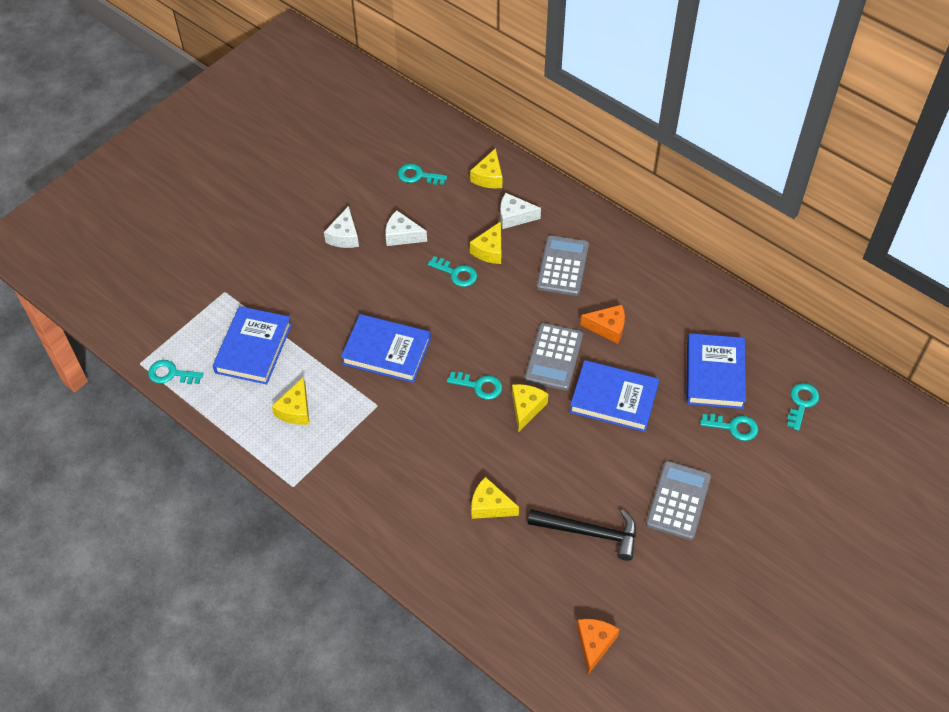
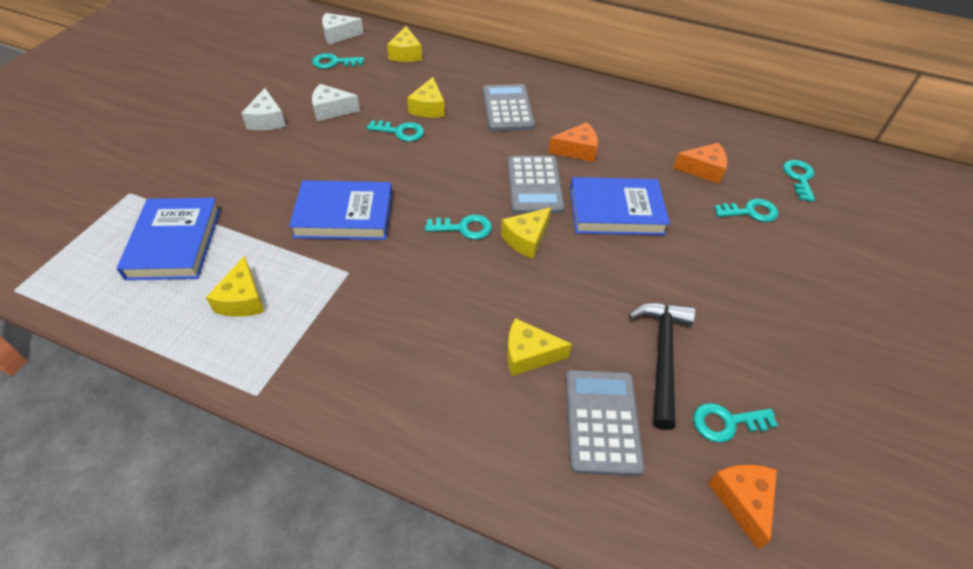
camera: 20 degrees left, 5 degrees down
turquoise key [148,360,203,384] -> turquoise key moved to [693,403,778,443]
white cheese [500,193,541,229] -> white cheese moved to [322,13,364,45]
yellow cheese [512,384,548,432] -> yellow cheese turned 135 degrees counterclockwise [501,207,551,259]
black hammer [528,509,636,561] -> black hammer turned 75 degrees counterclockwise [629,303,696,430]
grey calculator [646,461,711,540] -> grey calculator moved to [566,370,644,476]
blue book [686,333,746,409] -> orange cheese [673,143,727,184]

